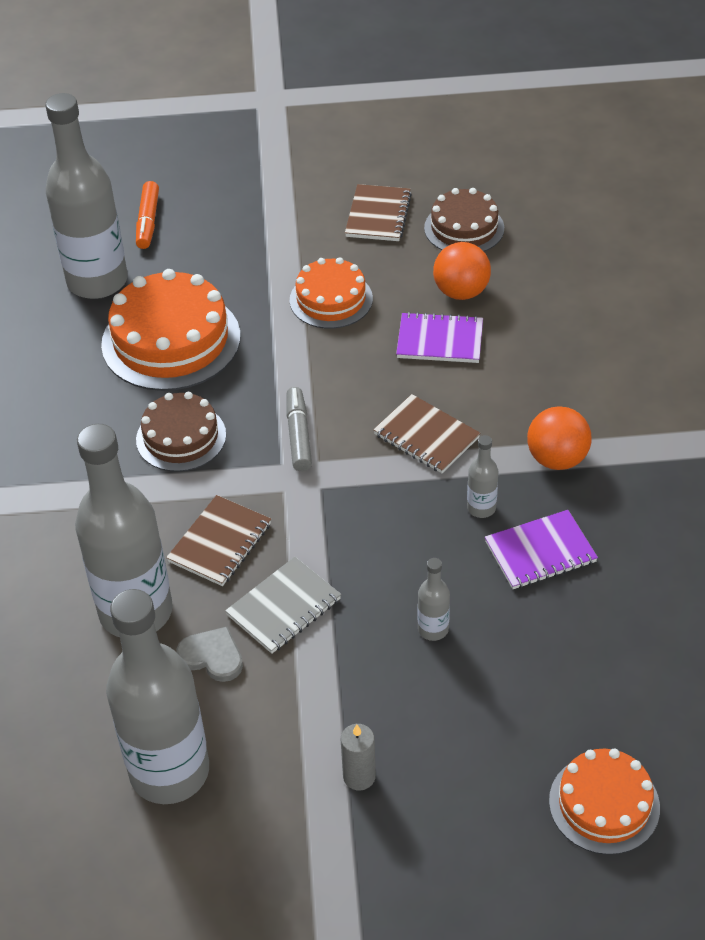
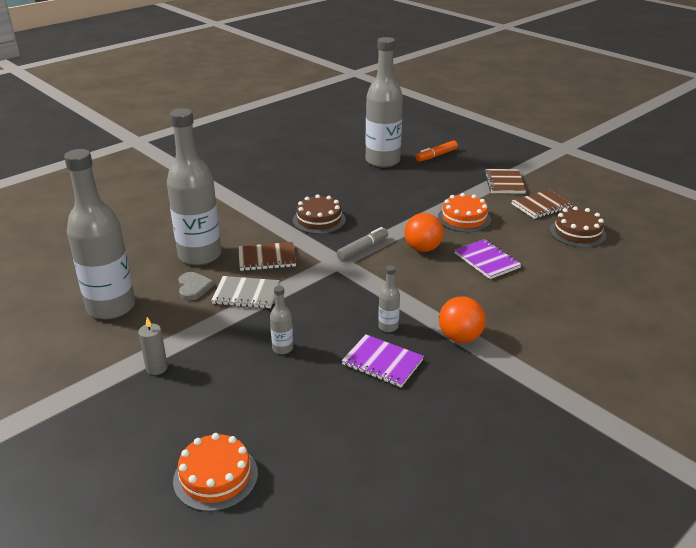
camera: 50 degrees right, 15 degrees down
orange cake [101,269,240,391] -> none
brown notebook [373,394,480,473] -> brown notebook moved to [485,169,526,194]
orange ball [433,242,491,300] -> orange ball moved to [405,213,444,252]

